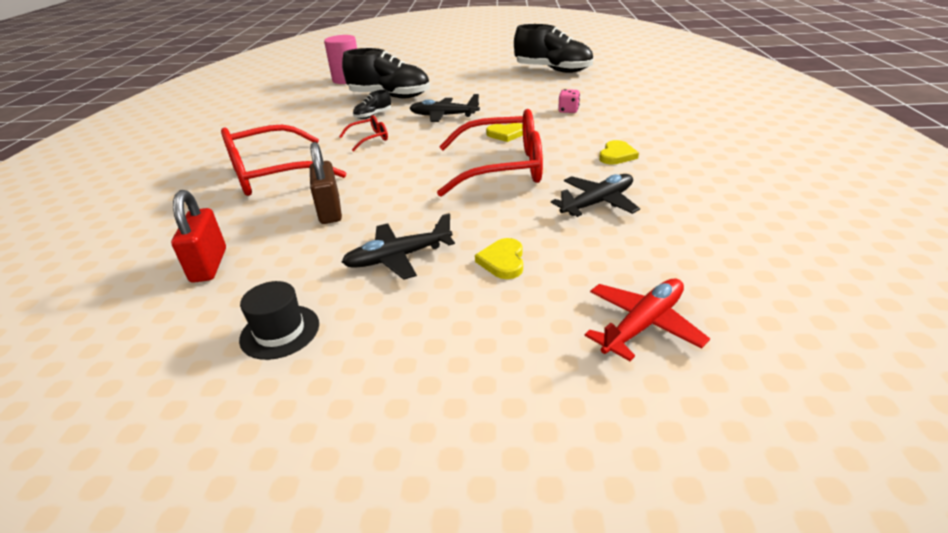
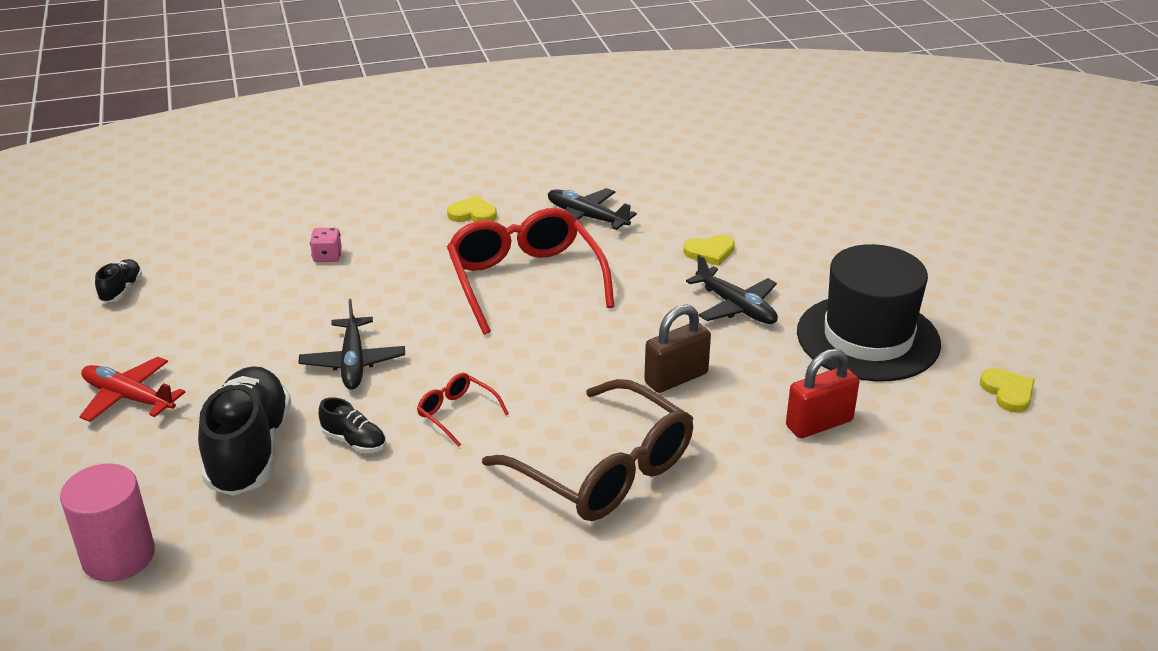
camera: 110 degrees left, 0 degrees up
red glasses [221,125,346,196] -> brown glasses [482,379,693,521]
black hat [239,281,319,360] -> black hat [797,244,941,381], size x2.12
yellow heart [486,123,523,142] -> yellow heart moved to [980,368,1035,413]
black shoe [514,24,593,73] -> black shoe [95,259,142,303], size x0.45
red plane [585,279,710,361] -> red plane moved to [79,357,185,422]

